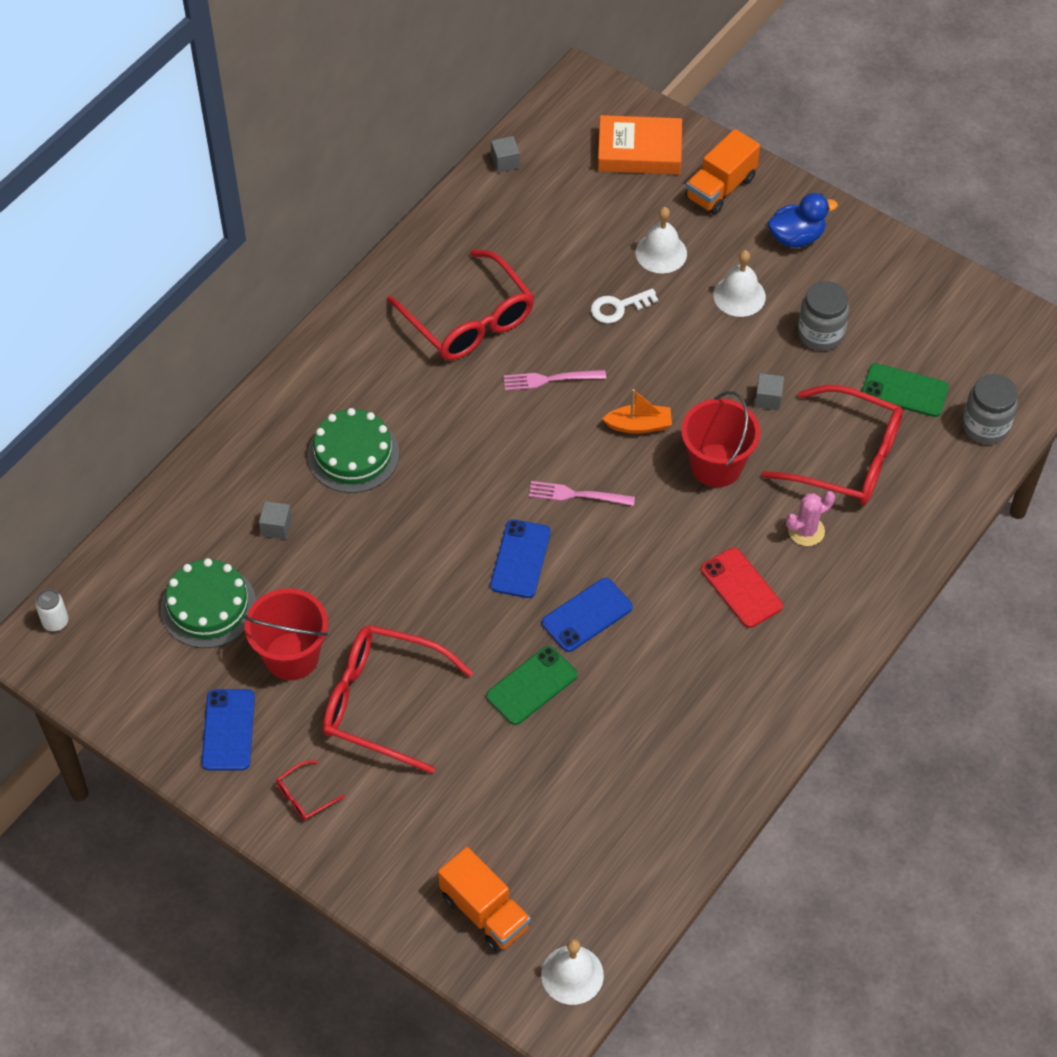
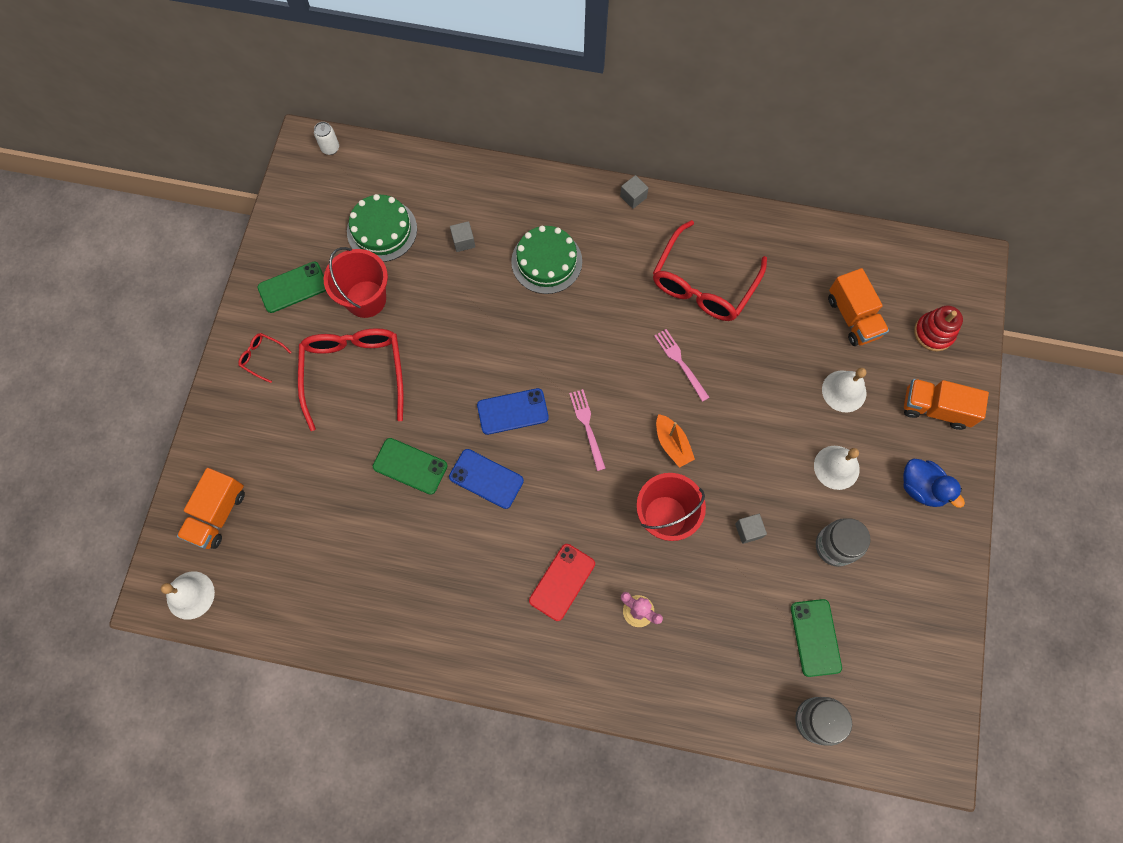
camera: 65 degrees right, 15 degrees up
blue phone [201,689,255,770] -> green phone [257,262,326,313]
grey cube [491,136,520,173] -> grey cube moved to [620,175,648,209]
white key [591,288,658,324] -> none
orange book [598,115,682,174] -> red stacking toy [914,305,963,351]
red glasses [762,385,903,505] -> none
none -> orange truck [828,268,889,346]

